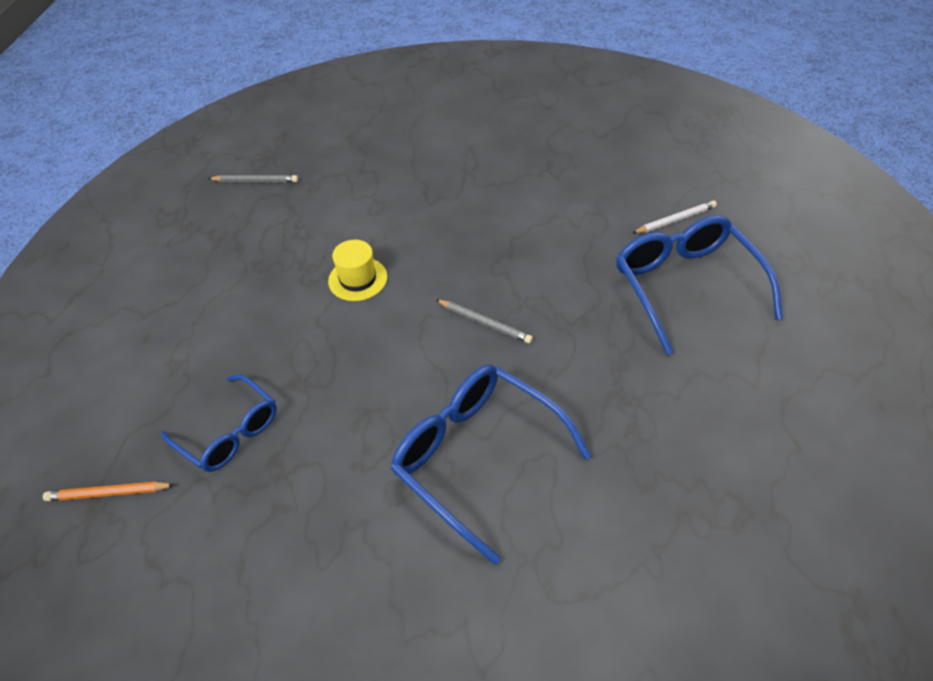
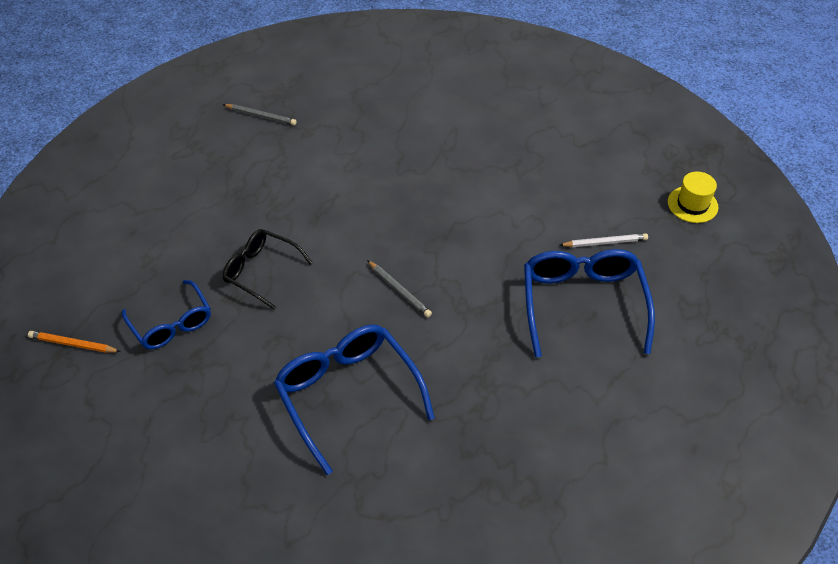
camera: 15 degrees right, 0 degrees up
yellow hat [328,240,387,301] -> yellow hat moved to [668,172,718,223]
none -> black glasses [223,229,313,310]

